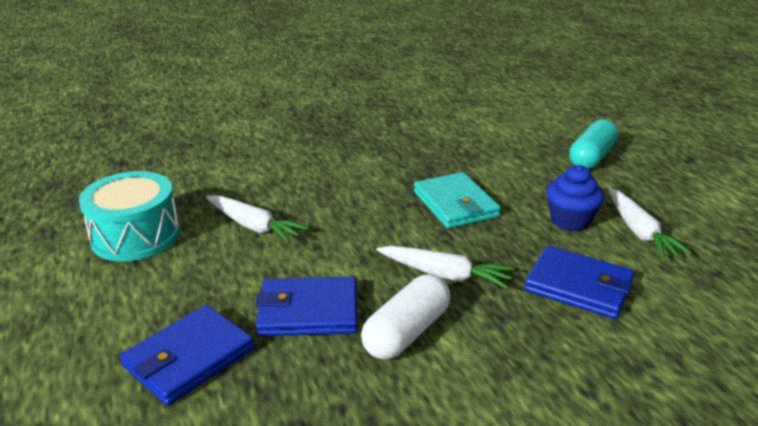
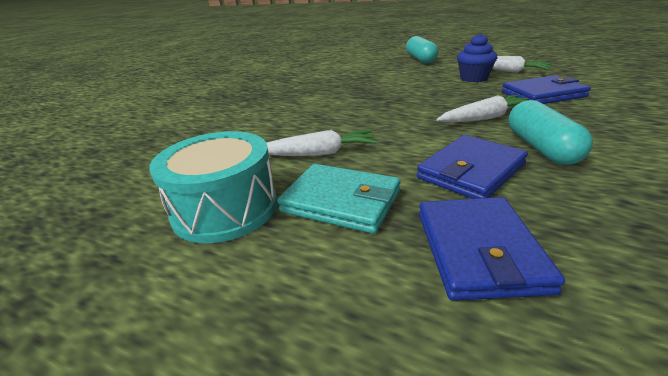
camera: 40 degrees left, 0 degrees up
white capsule [361,274,451,360] -> turquoise capsule [509,100,593,165]
turquoise wallet [414,172,501,229] -> turquoise wallet moved to [277,164,400,234]

